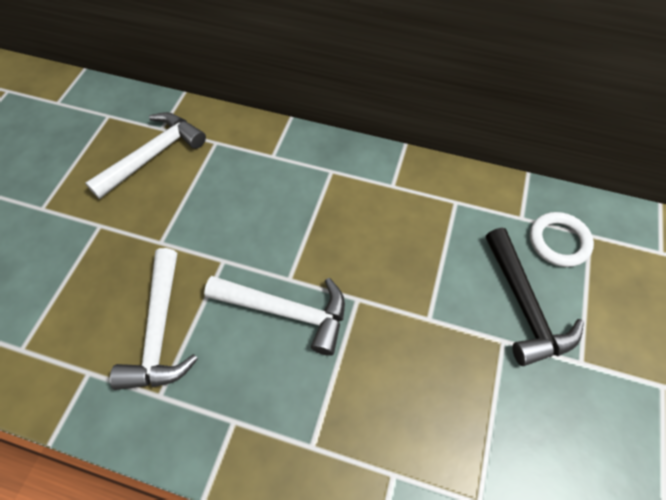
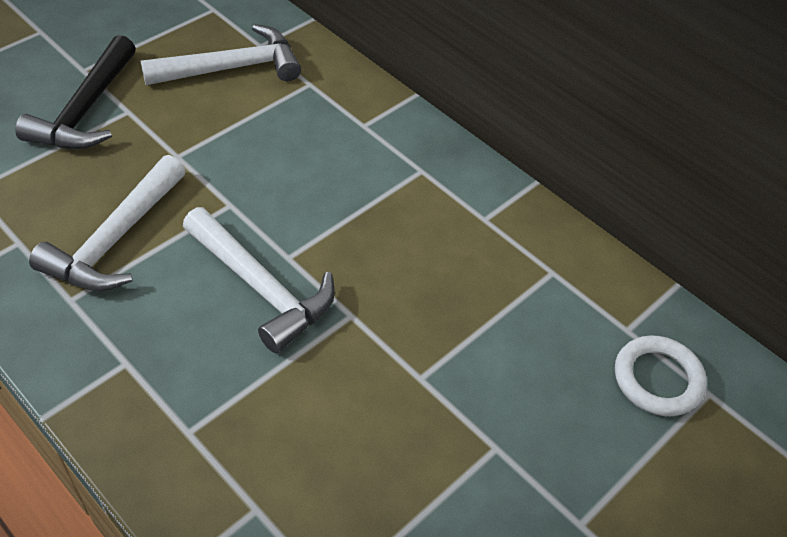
camera: 25 degrees right, 10 degrees down
black hammer [486,228,584,366] -> black hammer moved to [15,35,136,149]

